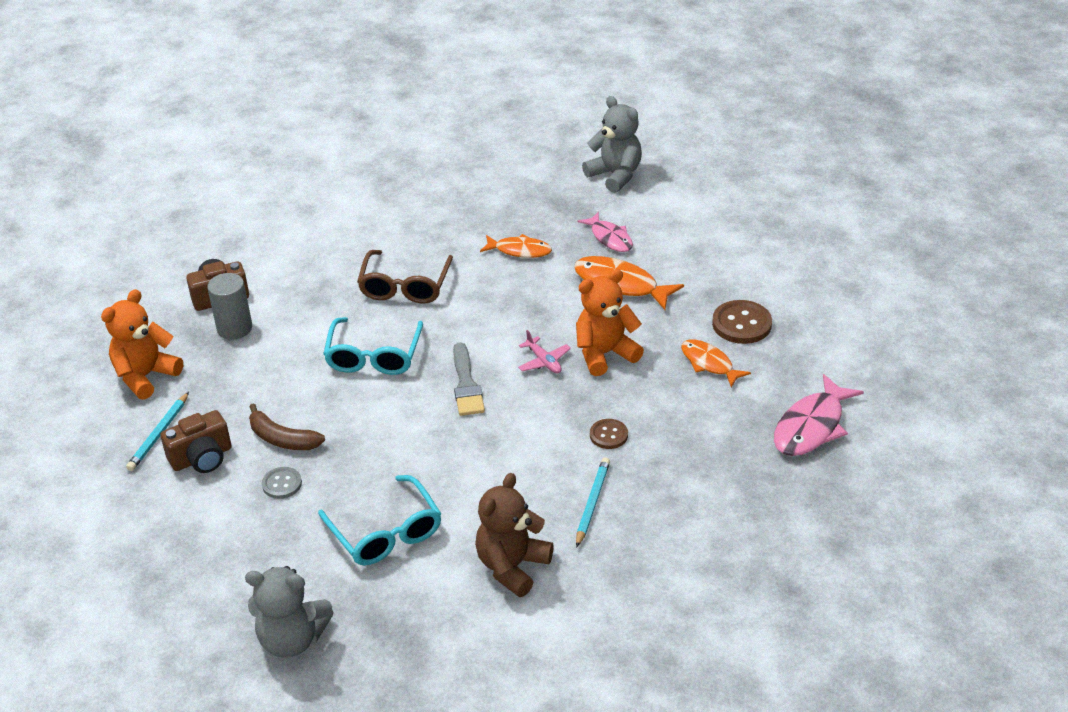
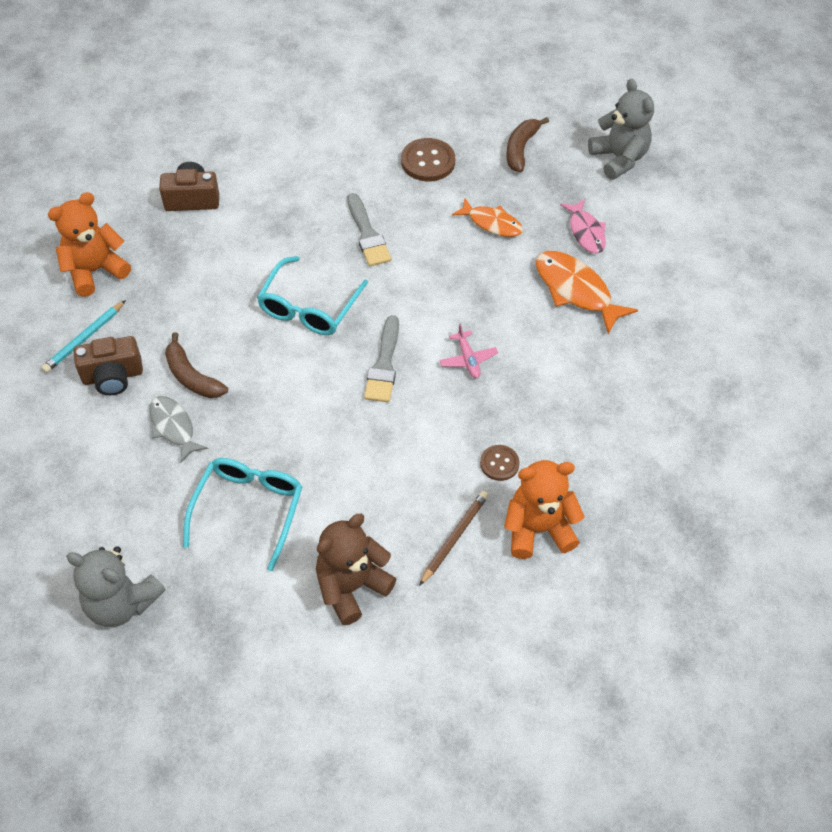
camera: 15 degrees right, 15 degrees up
grey cylinder [207,273,252,340] -> none
grey button [262,467,302,499] -> grey fish [149,396,208,463]
turquoise glasses [318,475,442,565] -> turquoise glasses turned 150 degrees counterclockwise [183,458,303,571]
brown glasses [357,250,453,304] -> grey brush [347,193,391,266]
orange teddy bear [576,269,644,376] -> orange teddy bear moved to [504,460,585,559]
turquoise pencil [576,457,610,548] -> brown pencil [419,491,489,586]
orange fish [681,339,751,387] -> none
brown button [712,300,772,344] -> brown button moved to [401,138,455,181]
pink fish [774,374,864,456] -> none
none -> brown banana [506,117,549,172]

